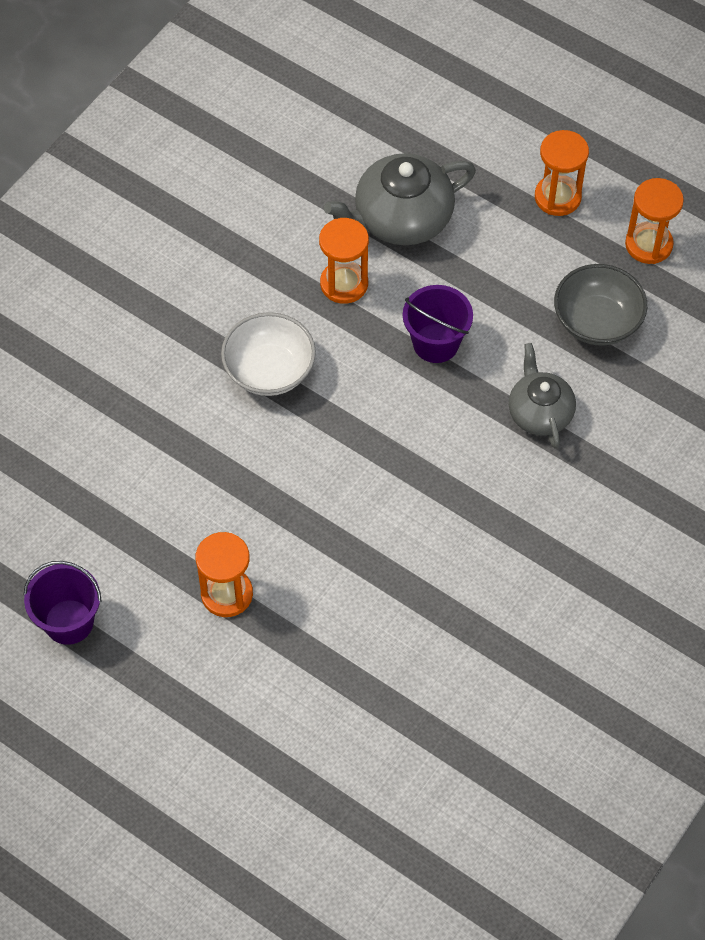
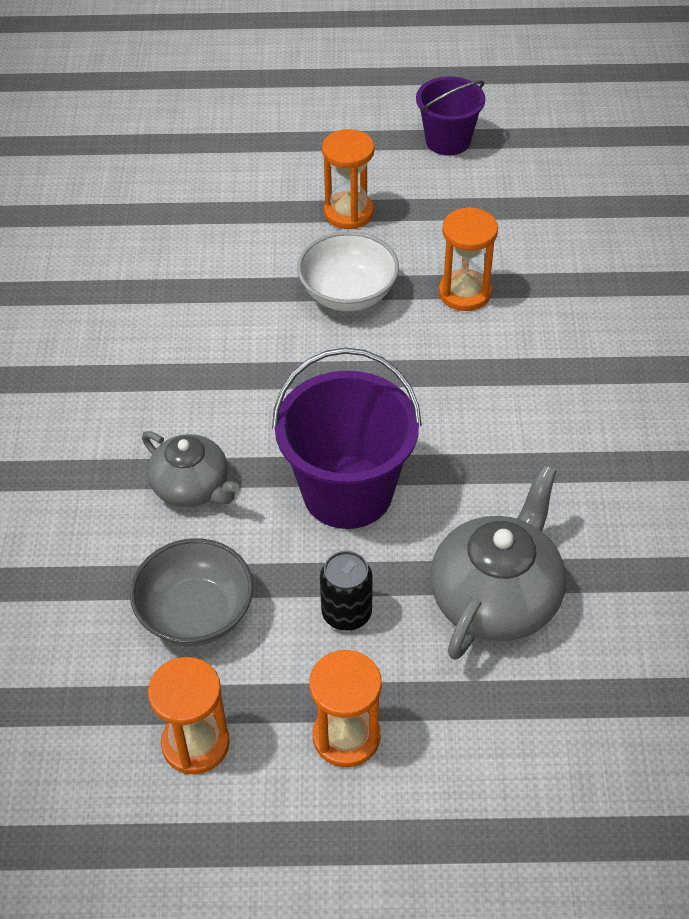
camera: 145 degrees right, 10 degrees down
white bowl [221,312,316,396] -> white bowl moved to [297,232,399,311]
orange hourglass [319,218,369,304] -> orange hourglass moved to [439,207,498,311]
purple bucket [403,285,473,363] -> purple bucket [272,348,422,529], size x1.61
none -> black can [320,551,373,631]

